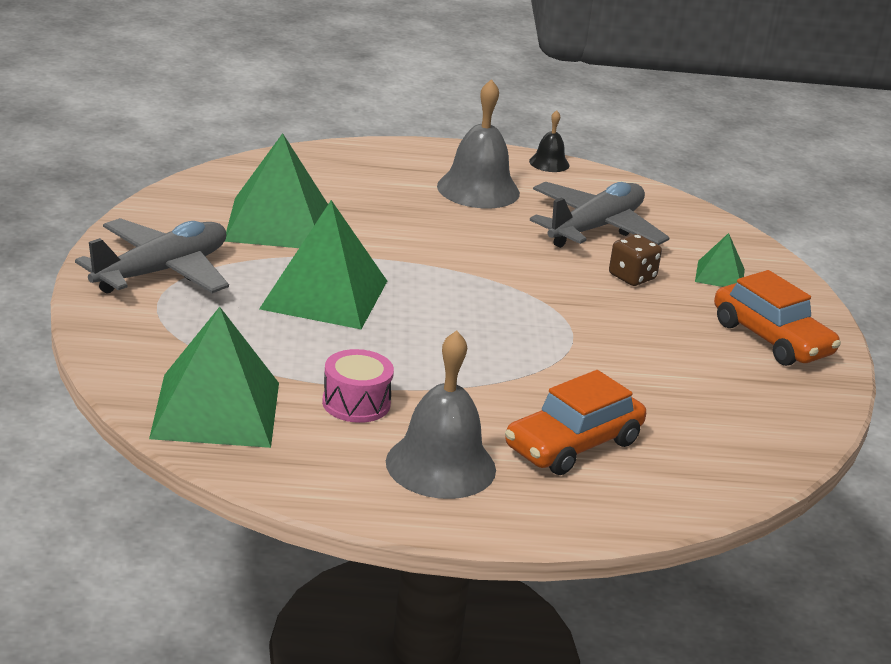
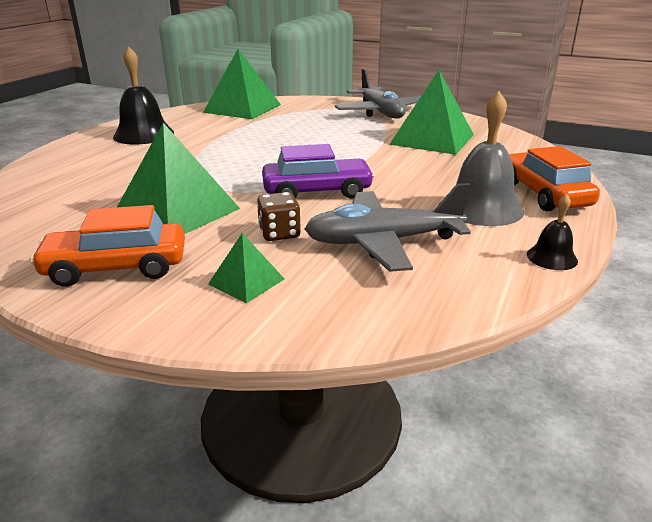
camera: 120 degrees right, 0 degrees up
green pyramid [259,200,387,329] -> green pyramid moved to [117,123,240,234]
pink drum [322,349,394,423] -> none
grey bell [386,330,496,499] -> black bell [113,46,174,145]
orange car [505,370,646,475] -> orange car moved to [509,146,600,211]
grey plane [530,182,670,248] -> grey plane turned 105 degrees clockwise [304,183,471,272]
none -> purple car [262,144,375,199]

